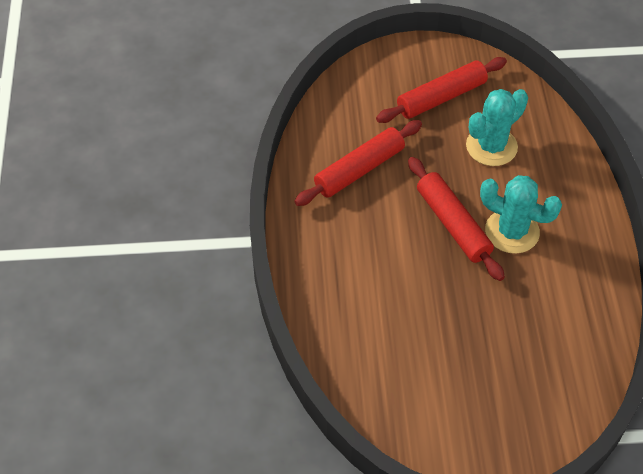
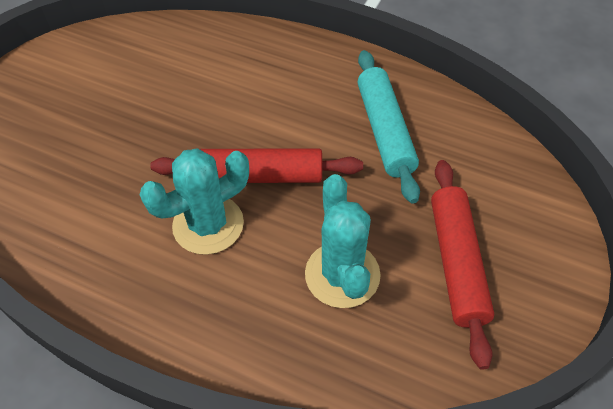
camera: 120 degrees right, 0 degrees up
red rolling pin [294,120,422,206] -> turquoise rolling pin [358,50,420,204]

